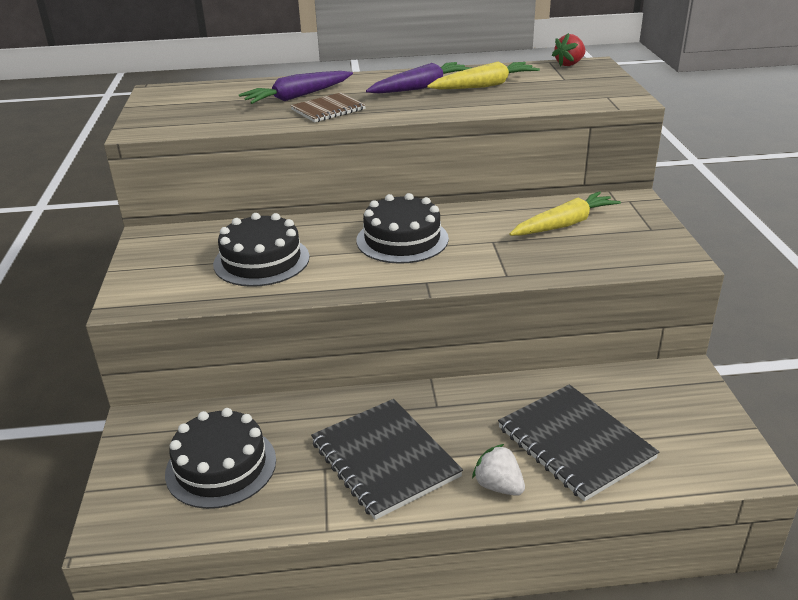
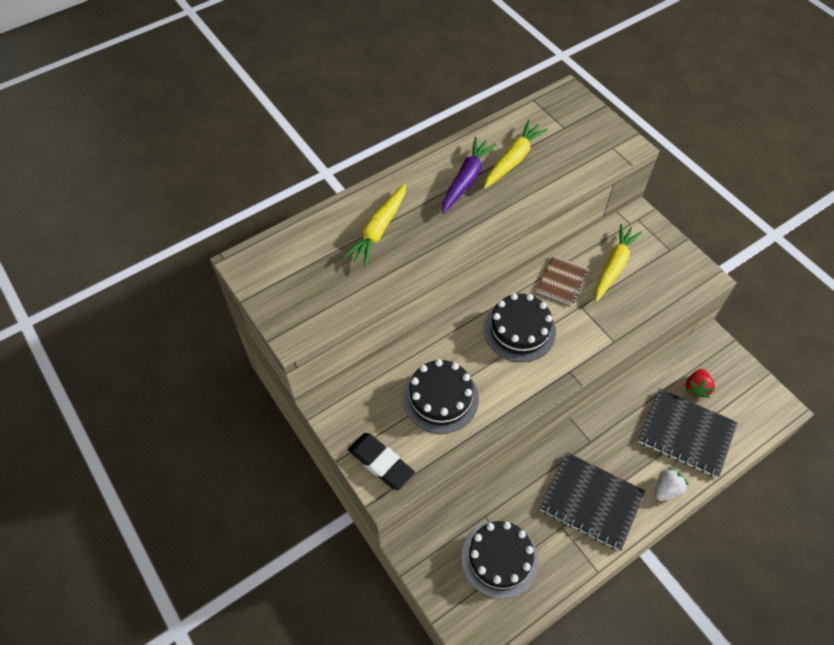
camera: 30 degrees left, 25 degrees up
purple carrot [239,71,353,104] -> yellow carrot [343,184,406,267]
brown notebook [290,92,366,122] -> brown notebook moved to [536,255,588,305]
white strawberry [472,444,525,496] -> white strawberry turned 120 degrees clockwise [655,467,689,501]
red strawberry [552,33,586,66] -> red strawberry moved to [685,369,715,399]
none -> black eraser [348,433,415,490]

